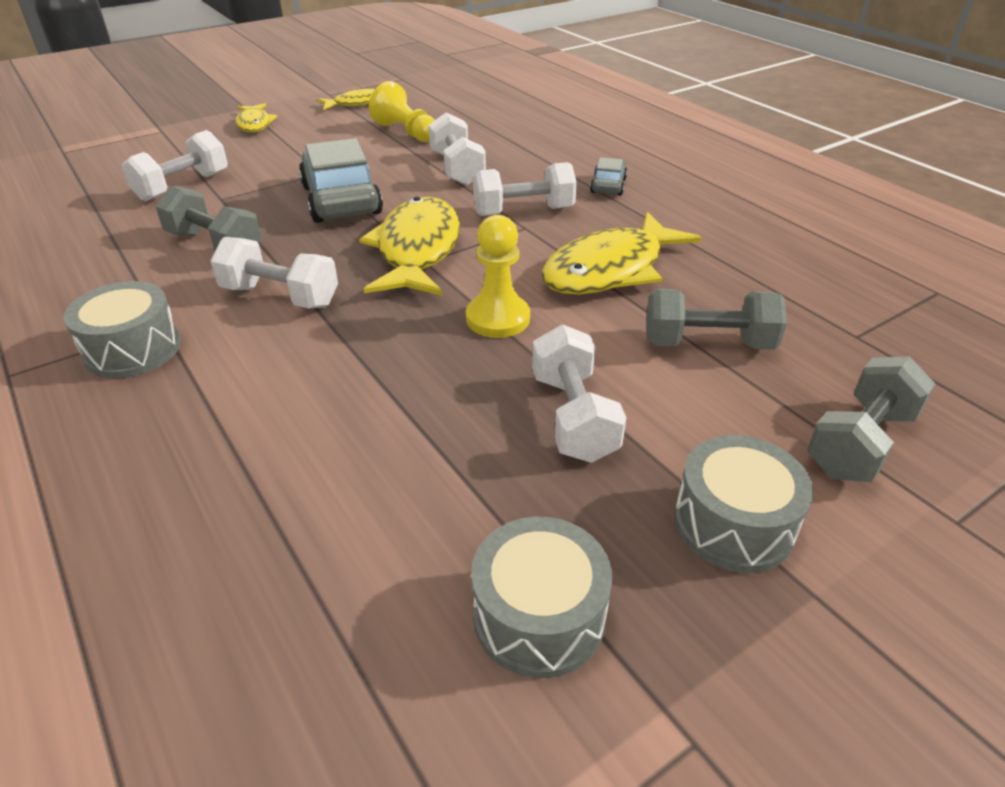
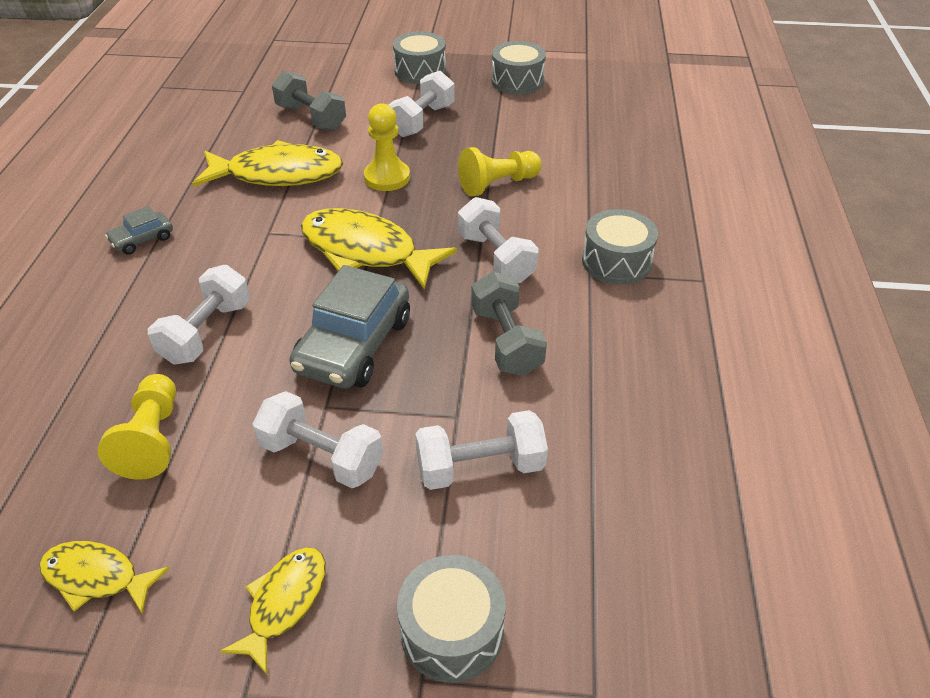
camera: 140 degrees left, 5 degrees up
yellow fish [359,197,460,296] -> yellow fish turned 75 degrees clockwise [301,208,457,289]
white dumbbell [473,162,577,216] -> white dumbbell moved to [252,391,383,488]
grey dumbbell [807,356,935,483] -> none
none -> grey drum [397,555,506,683]
none -> yellow pawn [458,147,542,196]

